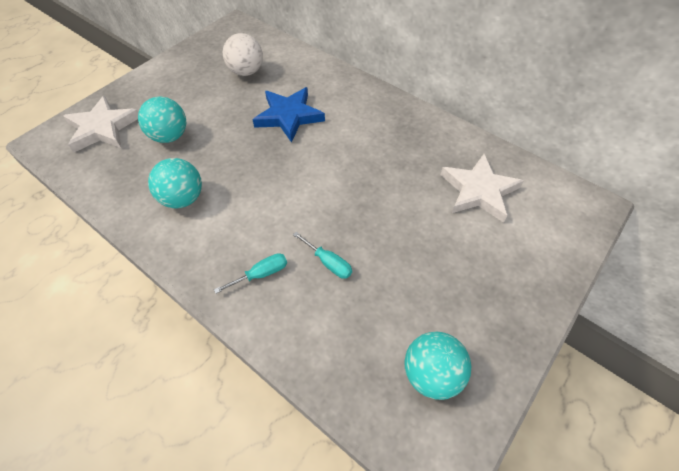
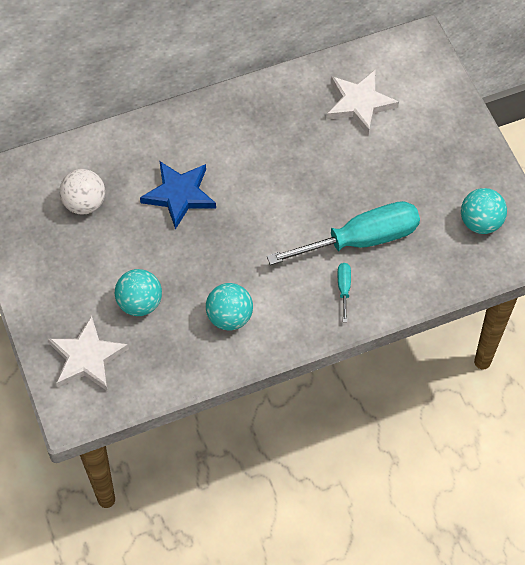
camera: 60 degrees left, 5 degrees up
turquoise screwdriver [293,232,352,279] -> turquoise screwdriver [267,201,420,265], size x2.47

